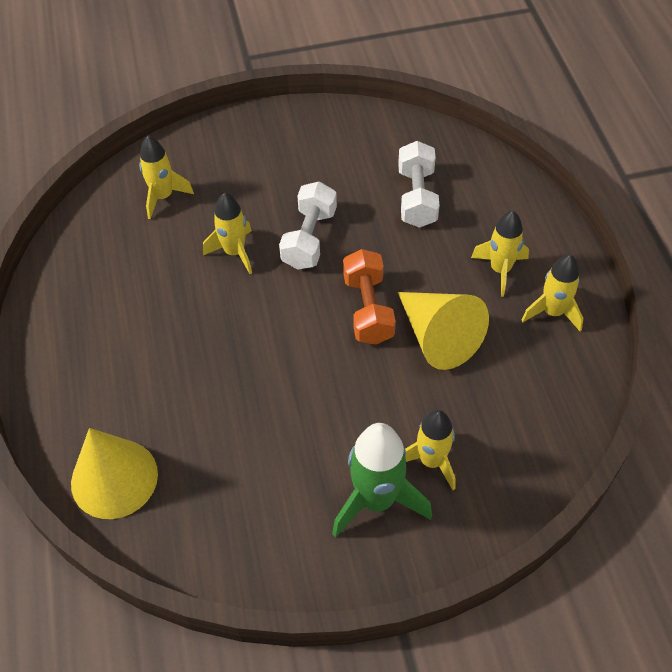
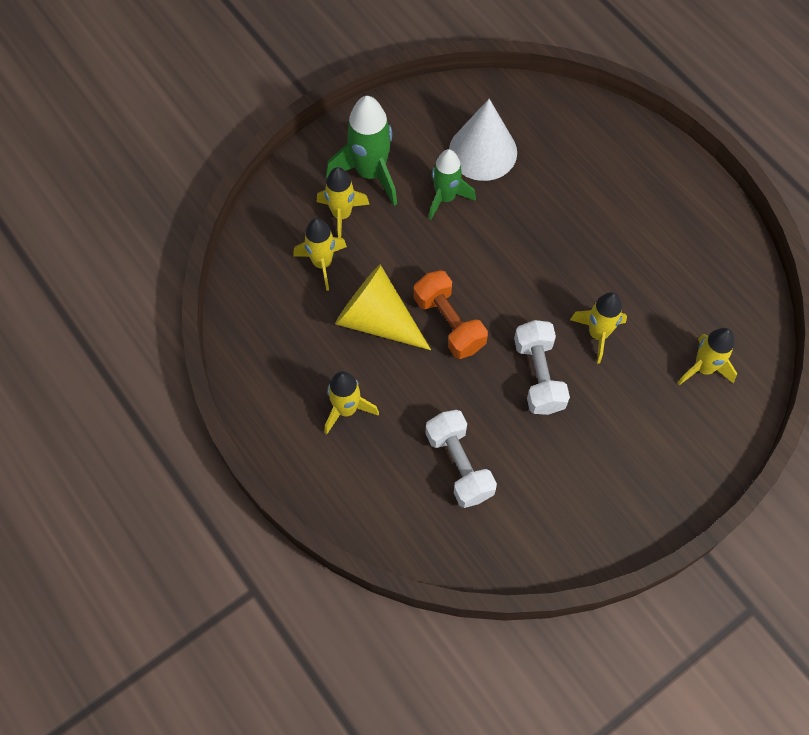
camera: 155 degrees right, 10 degrees up
yellow cone [71,428,158,519] -> none
yellow rocket [521,255,583,331] -> yellow rocket moved to [293,218,347,291]
none -> green rocket [429,149,476,220]
none -> white cone [449,99,517,181]

